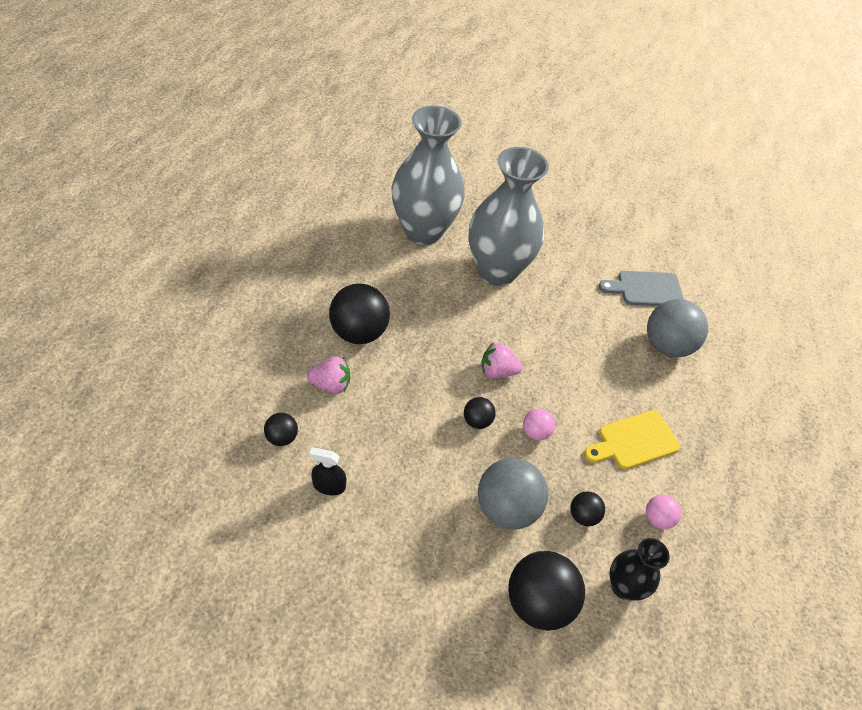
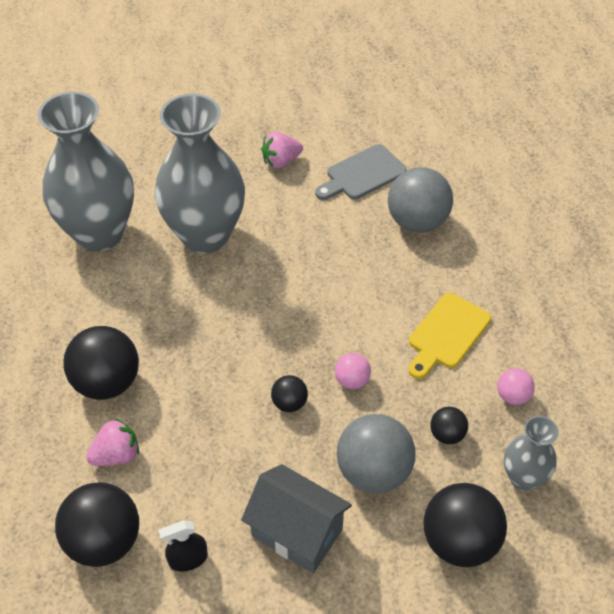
camera: 25 degrees left, 0 degrees up
black ball [264,413,298,446] -> black ball [55,482,139,567], size x2.00
pink strawberry [481,342,523,378] -> pink strawberry moved to [261,132,303,169]
black vase [610,538,670,601] -> grey vase [504,416,559,491]
none -> grey house [241,464,352,573]

